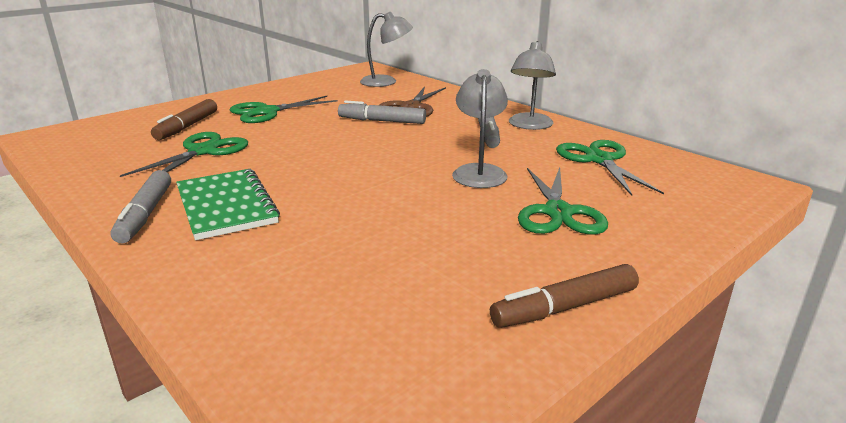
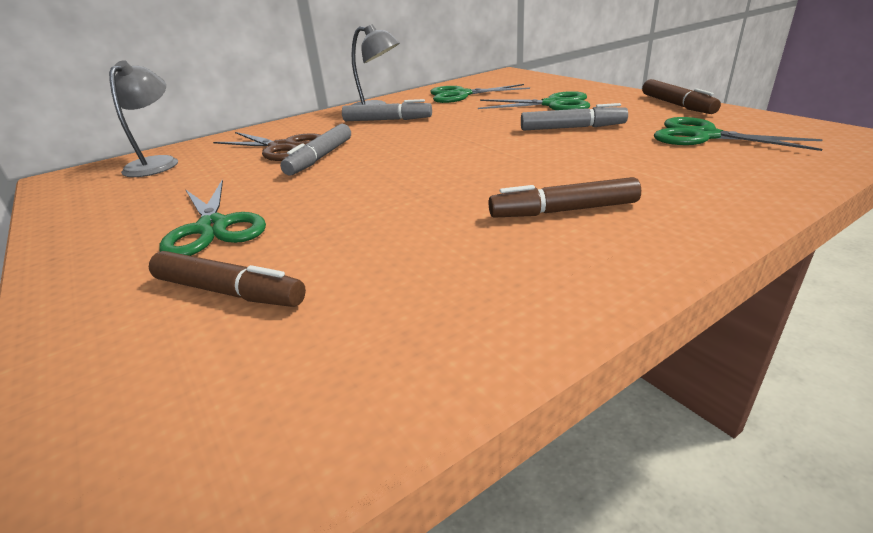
camera: 80 degrees left, 5 degrees up
grey marker [110,170,171,244] -> grey marker moved to [521,103,628,131]
green scissors [120,132,248,177] -> green scissors moved to [654,117,823,151]
green notebook [176,169,280,240] -> brown marker [488,177,641,218]
grey lamp [452,69,508,188] -> none

